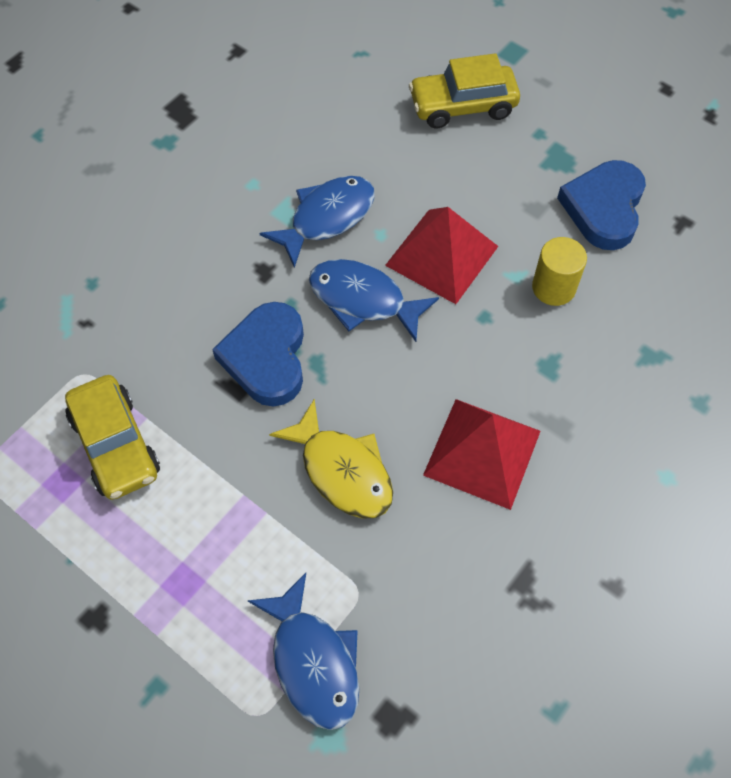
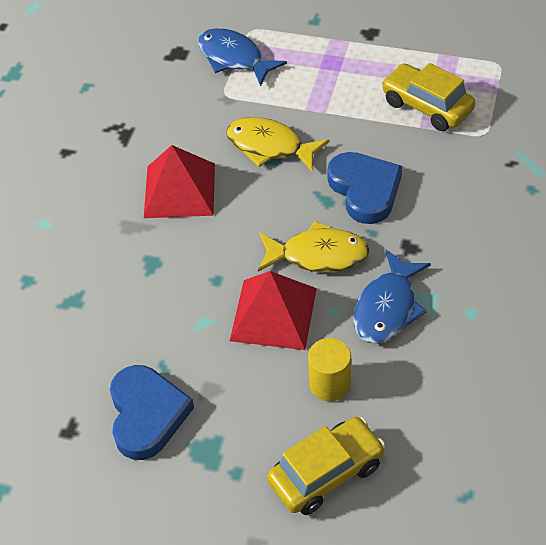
camera: 160 degrees right, 10 degrees down
blue fish [309,259,439,342] -> yellow fish [258,221,370,272]
yellow cylinder [532,237,587,306] -> yellow cylinder moved to [308,338,351,401]

